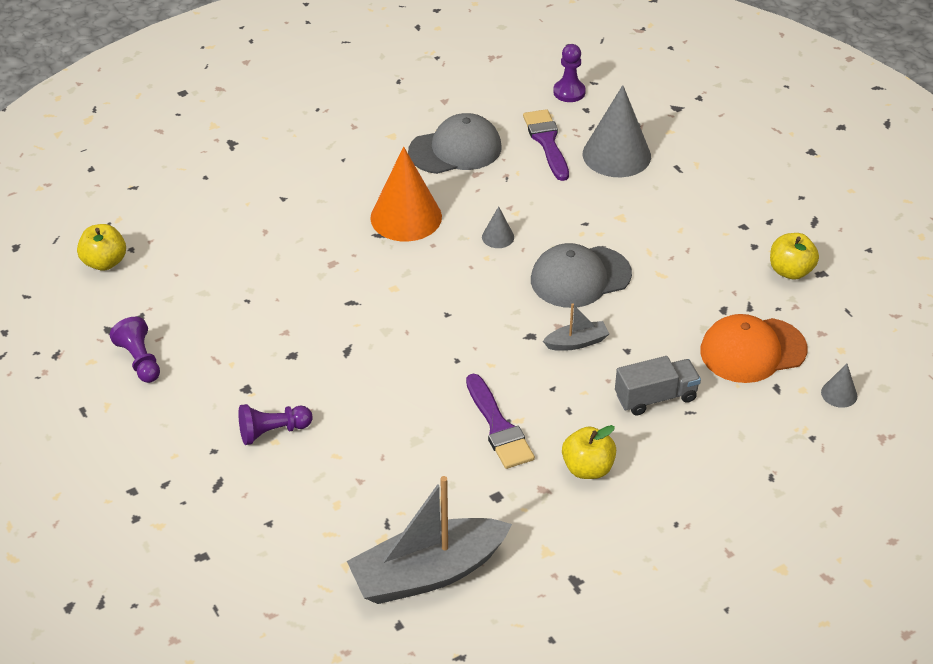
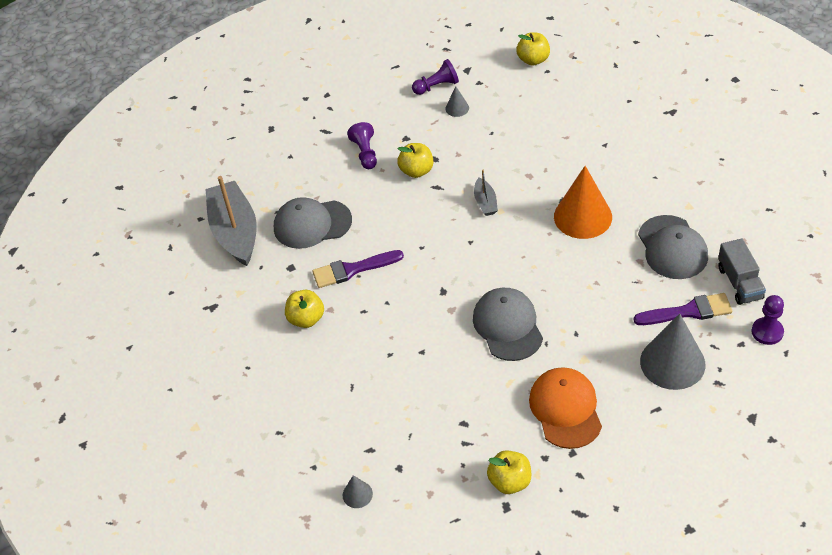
camera: 100 degrees right, 5 degrees up
grey cone [482,206,514,248] -> grey cone moved to [445,86,469,117]
grey boat [543,303,609,351] -> grey boat moved to [474,170,498,216]
grey truck [615,356,701,416] -> grey truck moved to [718,238,766,305]
orange cap [700,314,808,383] -> orange cap moved to [529,367,602,449]
none -> grey cap [274,197,352,249]
none -> yellow apple [397,143,433,178]

